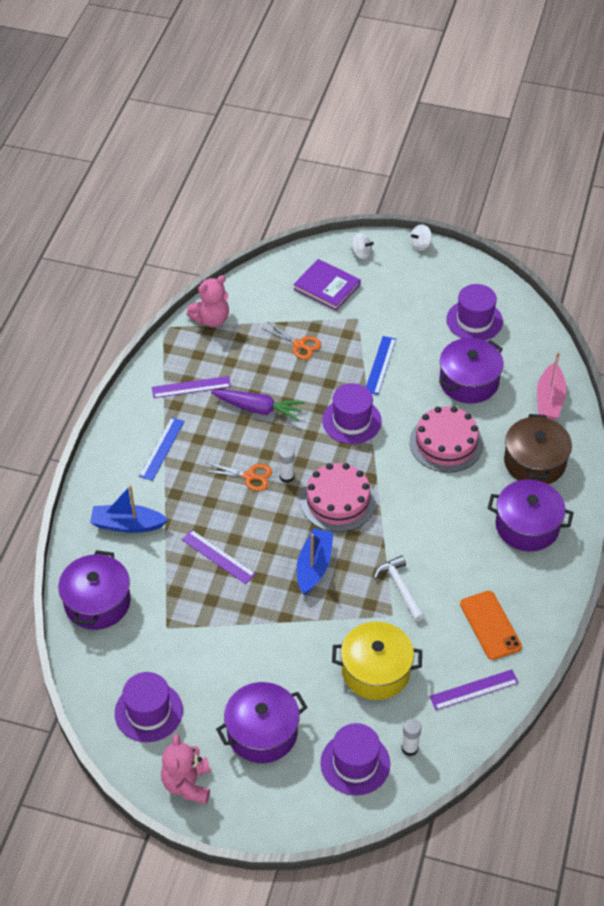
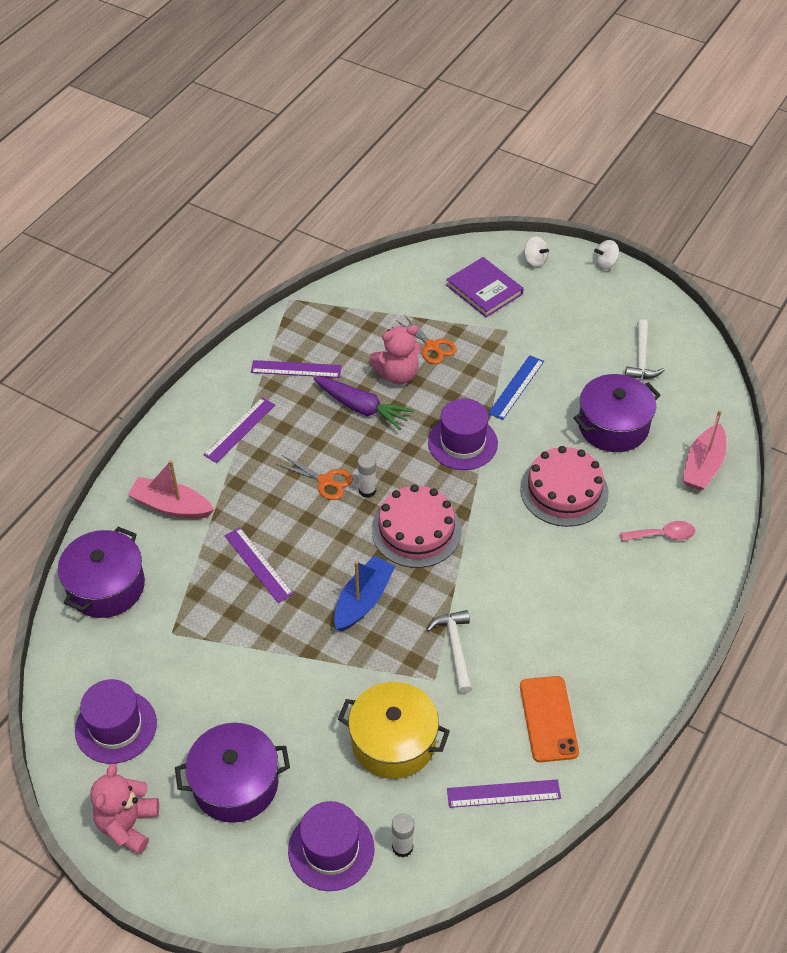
camera: 15 degrees right, 0 degrees up
blue boat [90,485,168,533] -> pink boat [128,460,214,519]
blue ruler [139,417,185,481] -> purple ruler [204,397,275,463]
pink teddy bear [187,275,229,327] -> pink teddy bear moved to [369,325,421,385]
purple hat [447,284,503,341] -> white hammer [625,319,664,379]
purple pot [488,480,574,551] -> none
brown pot [504,414,572,484] -> pink spoon [620,521,695,541]

